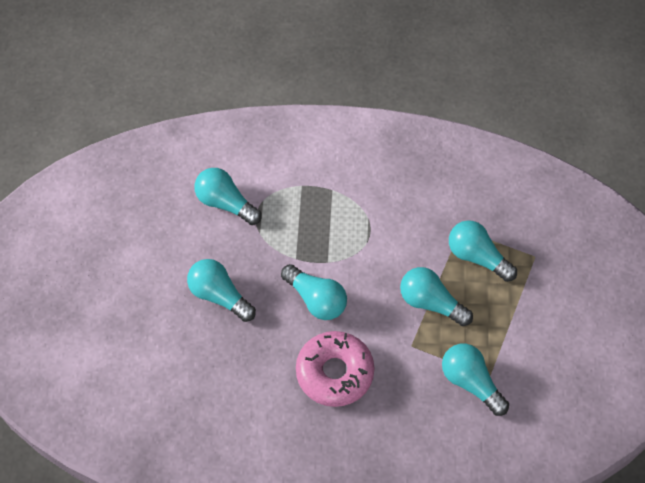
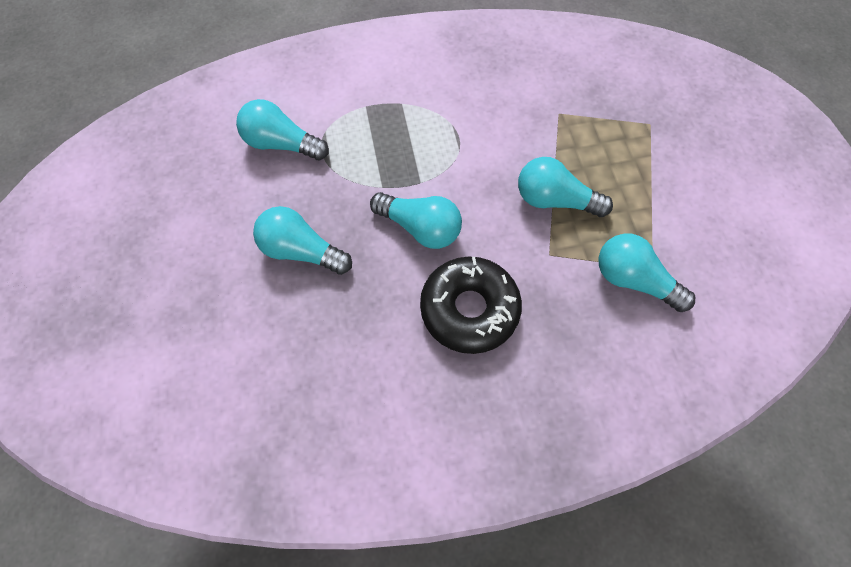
camera: 15 degrees left, 5 degrees up
pink donut [296,331,374,407] -> black donut [420,256,522,354]
turquoise light bulb [449,220,517,282] -> none

